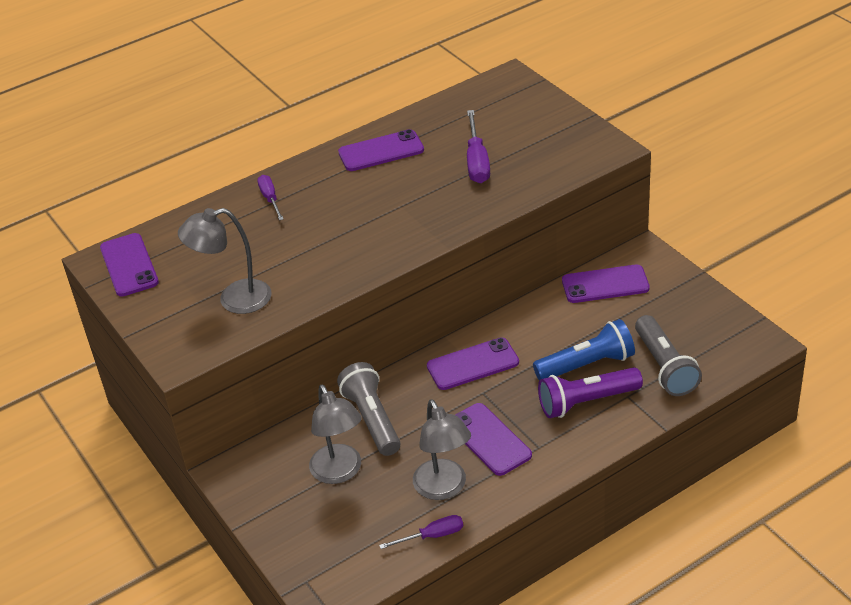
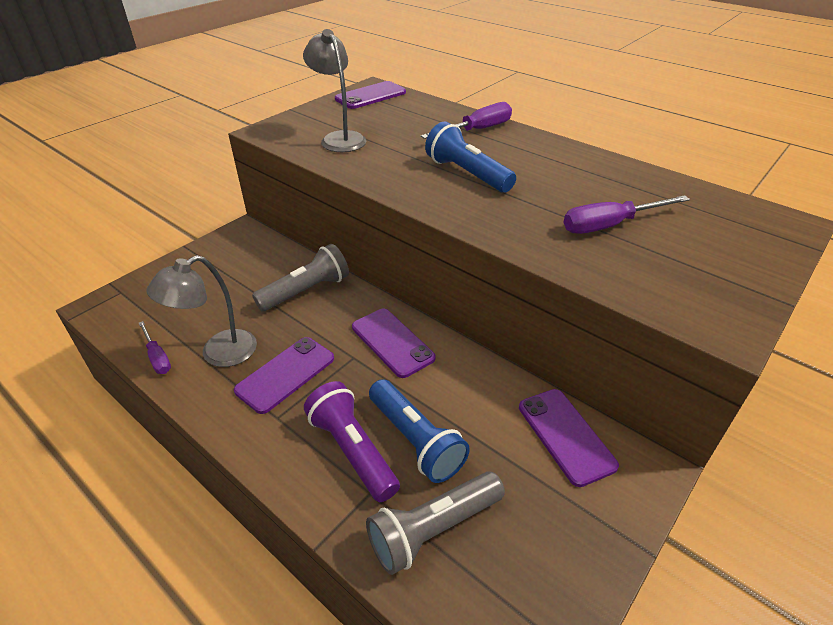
camera: 70 degrees right, 0 degrees up
purple screwdriver [257,175,284,221] -> purple screwdriver [421,102,512,139], size x1.60
grey lamp [309,385,362,484] -> none
purple phone [338,129,424,171] -> none
none -> blue flashlight [425,121,516,193]

